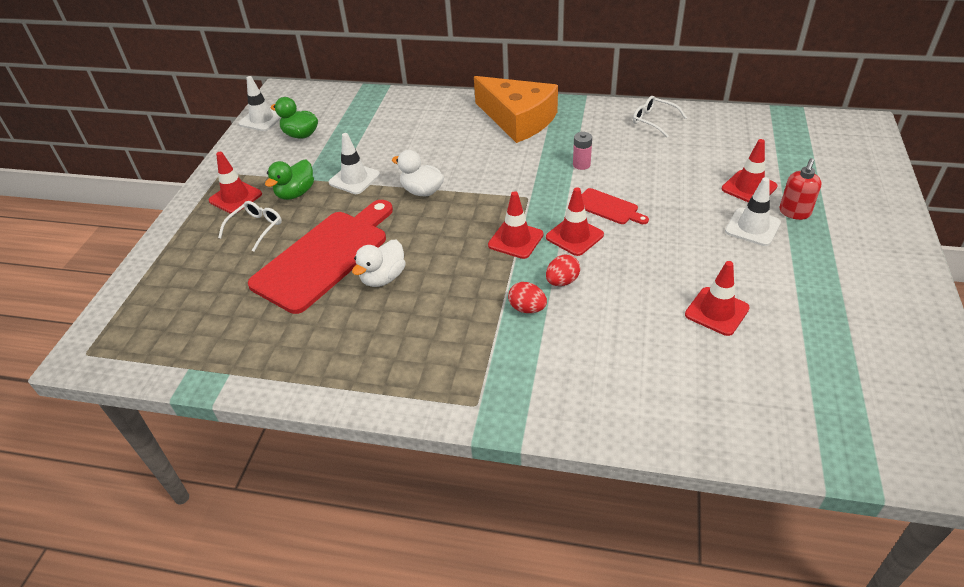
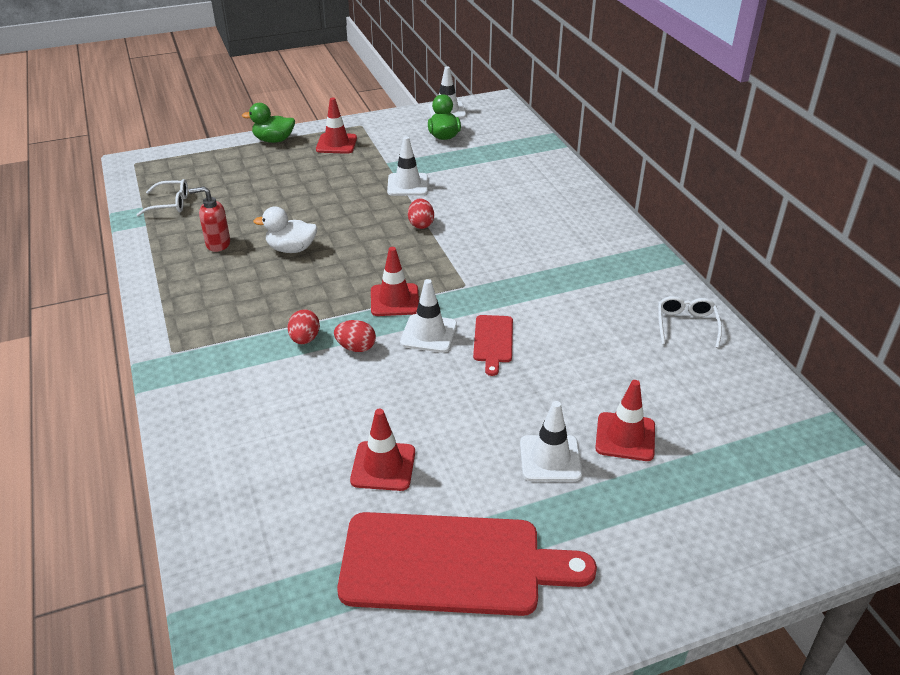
camera: 55 degrees right, 5 degrees down
white glasses [218,201,282,252] -> white glasses moved to [136,179,188,216]
red cutting board [248,200,393,314] -> red cutting board moved to [337,512,597,616]
green duck [265,160,314,200] -> green duck moved to [242,103,295,143]
white duck [392,150,444,196] -> red egg [408,199,434,229]
orange cheese [474,76,558,143] -> none
red traffic cone [546,187,604,256] -> white traffic cone [400,279,457,353]
pink battery [573,132,592,170] -> none
red soap dispenser [779,158,822,220] -> red soap dispenser moved to [189,186,230,252]

